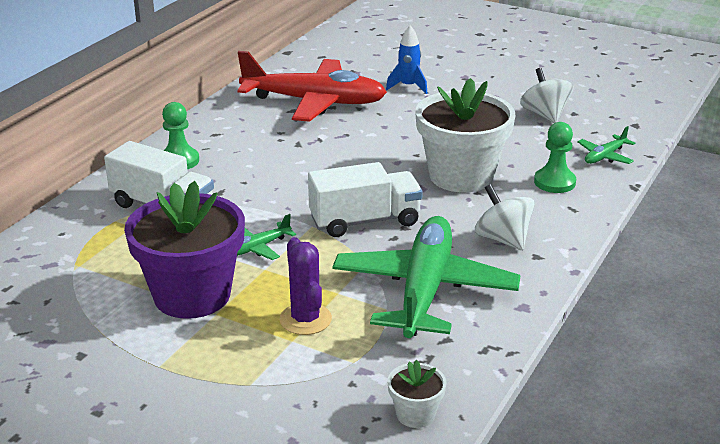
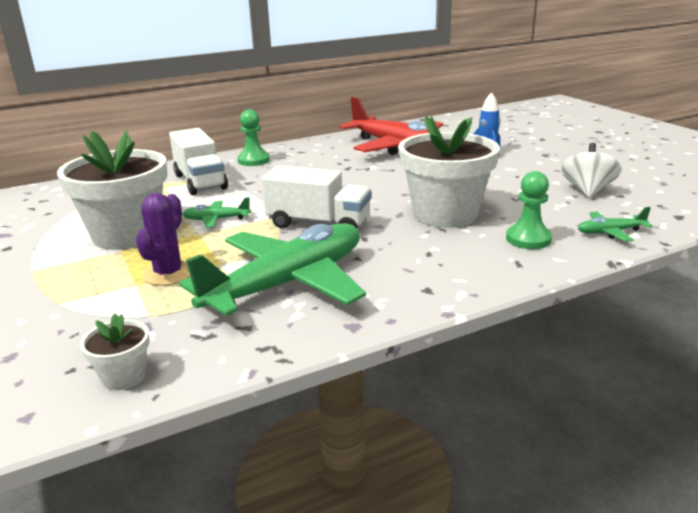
camera: 35 degrees right, 5 degrees down
purple flower pot [124,181,245,319] -> white flower pot [57,130,167,250]
white spinning top [475,184,535,250] -> none

